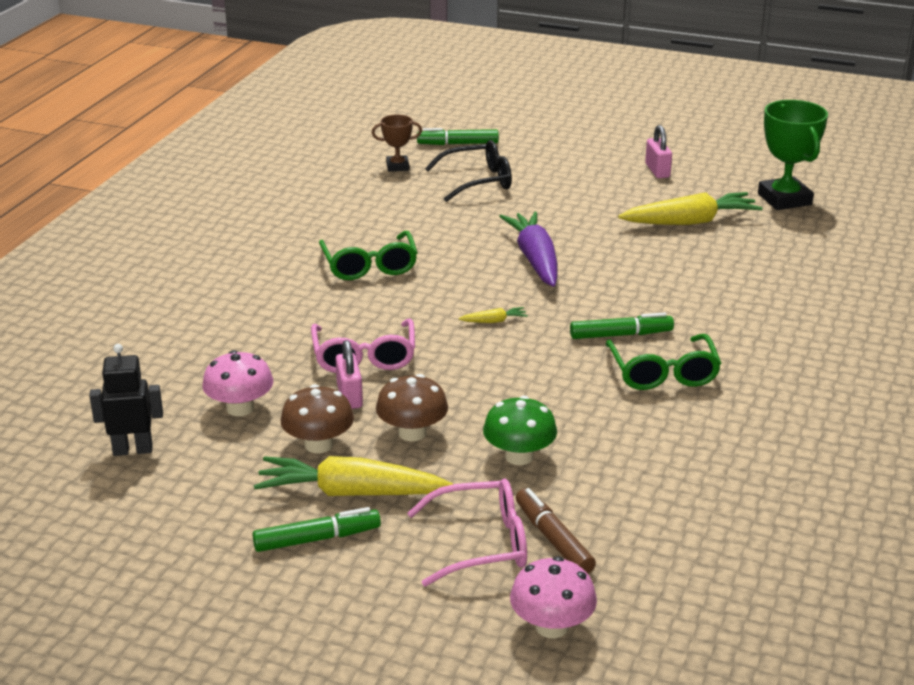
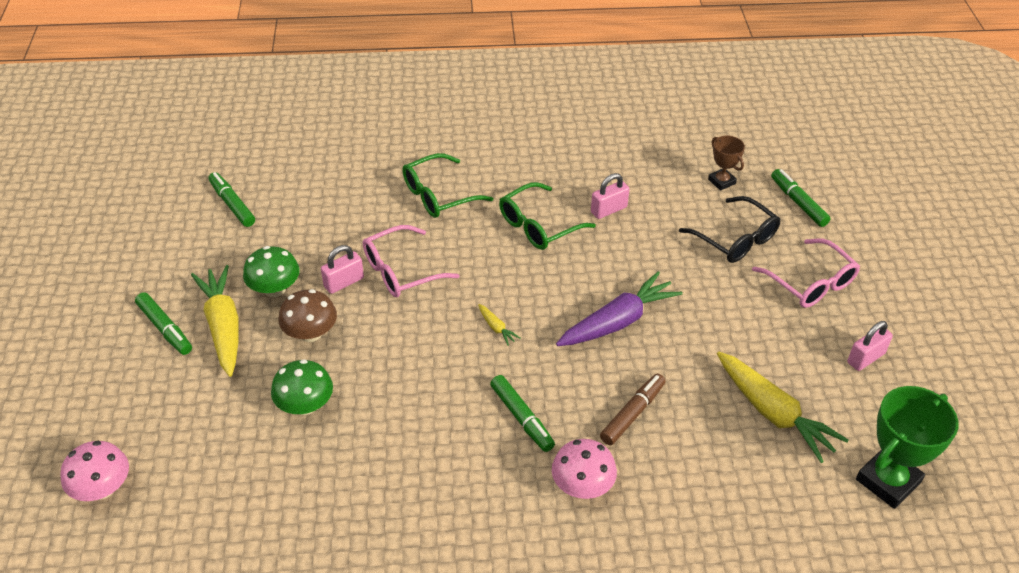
camera: 65 degrees right, 15 degrees up
black robot [89,344,163,456] -> green marker [208,172,255,227]
pink mushroom [202,350,273,416] -> pink mushroom moved to [552,439,617,499]
brown mushroom [281,384,354,453] -> green mushroom [243,246,300,297]
pink glasses [407,478,527,587] -> pink glasses moved to [752,238,860,308]
brown marker [516,488,596,574] -> brown marker moved to [600,374,666,445]
green glasses [606,334,722,390] -> green glasses moved to [402,153,493,218]
none -> pink padlock [591,173,630,219]

